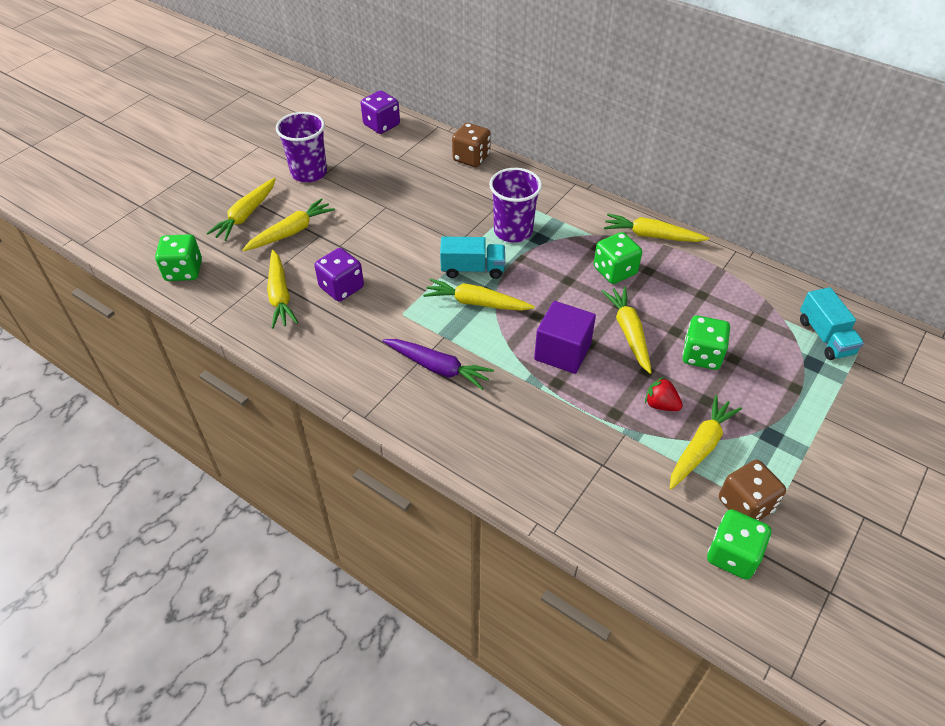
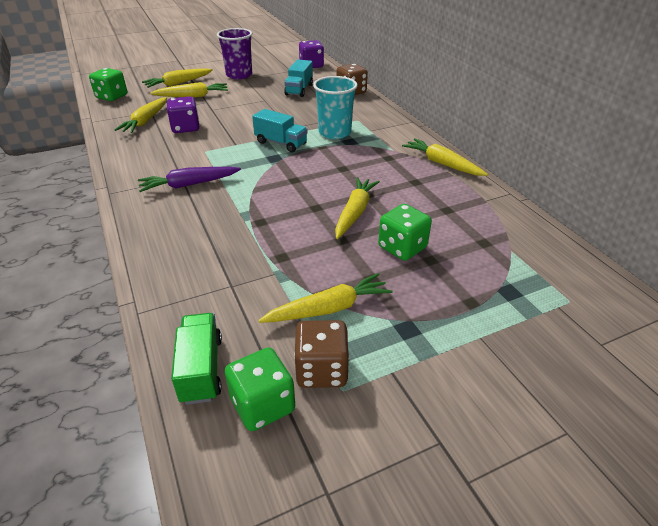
camera: 30 degrees right, 10 degrees down
purple carrot [382,339,494,390] -> purple carrot turned 105 degrees clockwise [138,167,241,192]
yellow carrot [423,278,535,311] -> none
purple cup [489,168,542,242] -> turquoise cup [313,76,358,139]
purple cube [534,301,596,374] -> none
green dice [594,232,642,284] -> none
red strawberry [645,377,683,411] -> none
turquoise truck [800,287,864,360] -> turquoise truck moved to [284,60,313,97]
none -> green truck [171,313,222,405]

